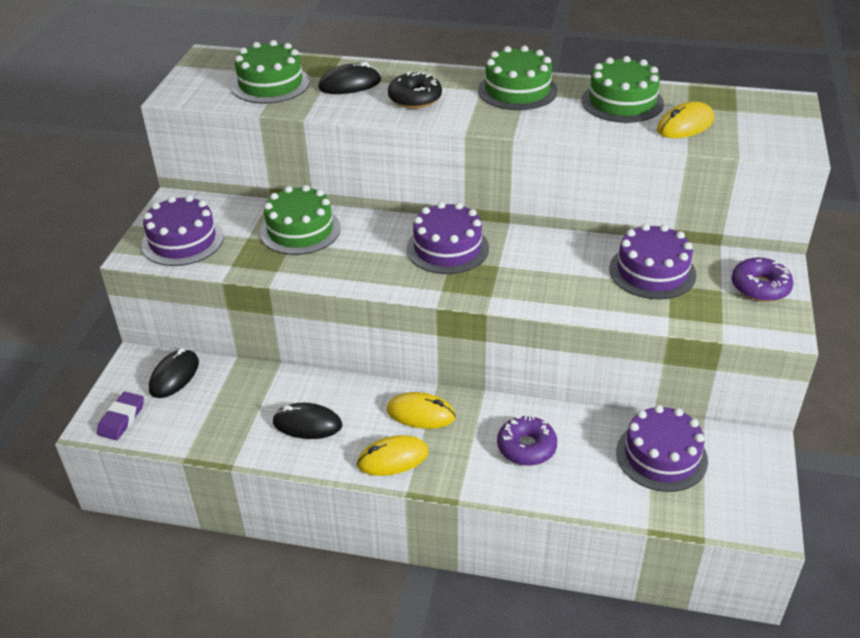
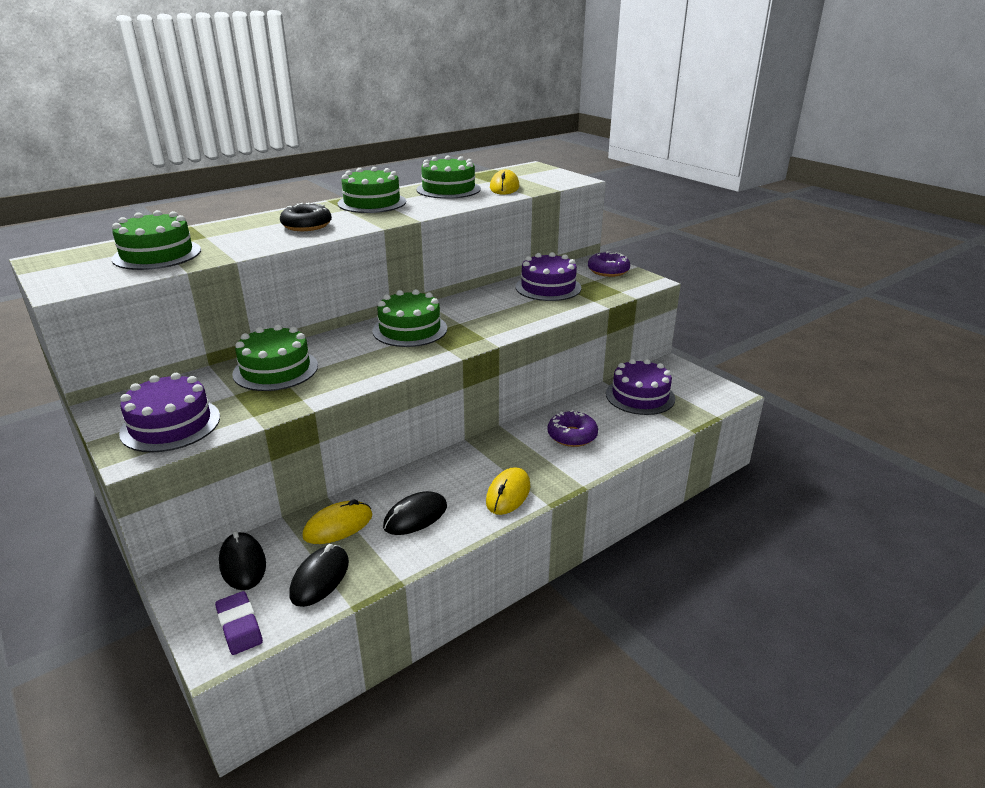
camera: 50 degrees left, 10 degrees down
black mouse [319,62,381,94] -> black mouse moved to [290,544,349,607]
yellow mouse [387,392,456,429] -> yellow mouse moved to [302,499,372,544]
purple cake [407,202,489,274] -> green cake [372,289,447,347]

